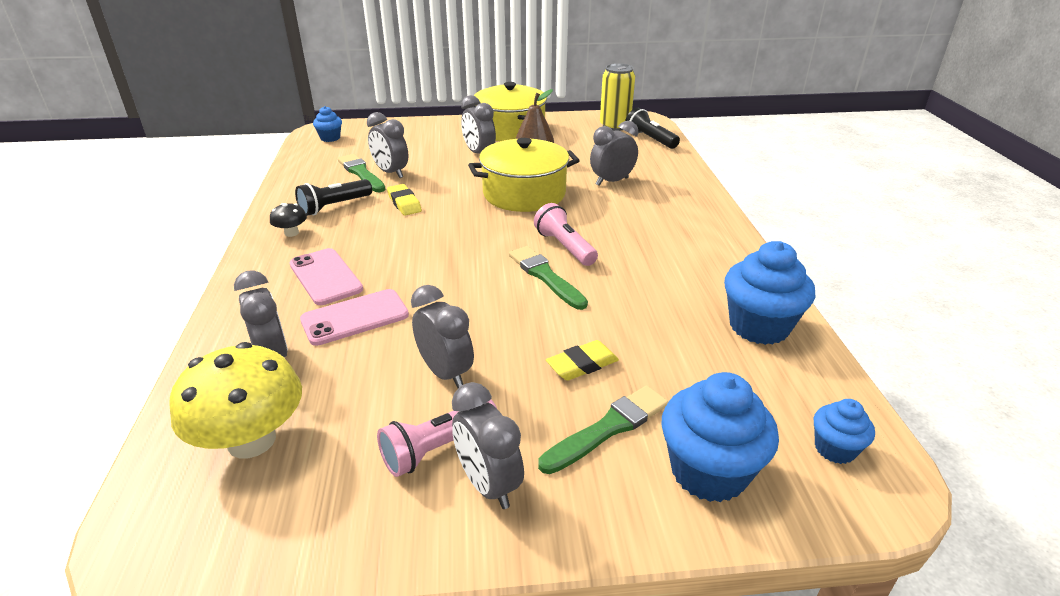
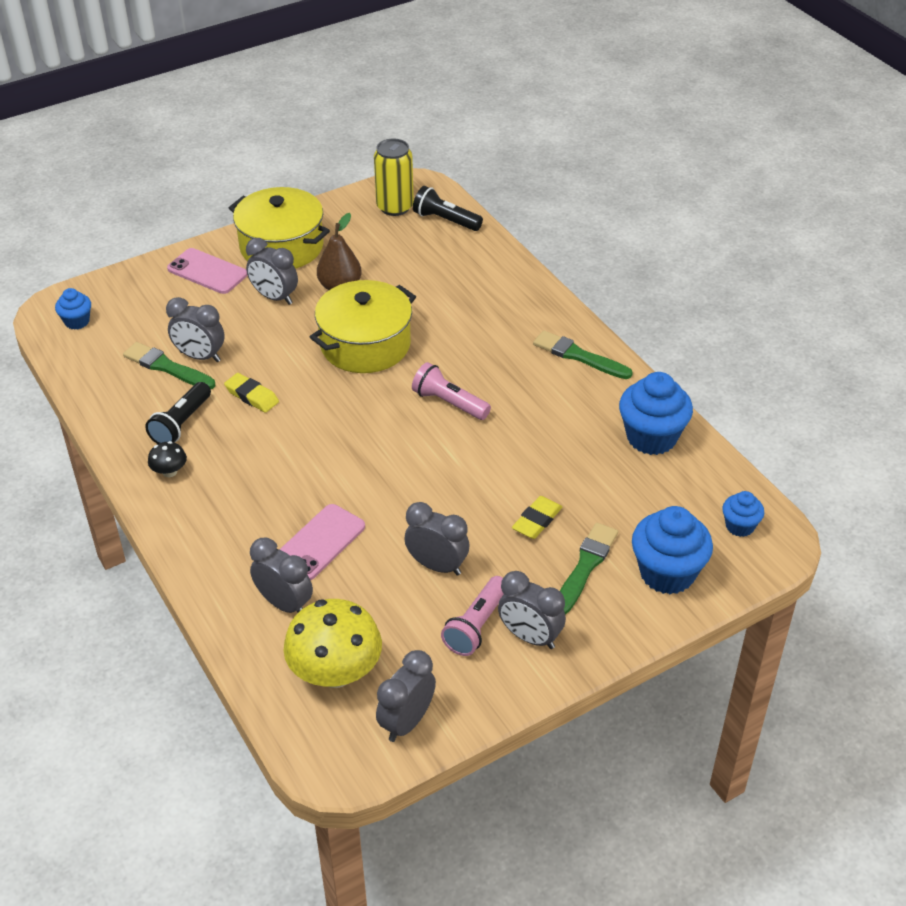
camera: 25 degrees left, 10 degrees up
pink phone [289,248,363,305] -> pink phone moved to [167,248,248,294]
green brush [509,246,588,310] -> green brush moved to [533,331,633,379]
grey clock [590,121,638,186] -> grey clock moved to [376,650,436,742]

